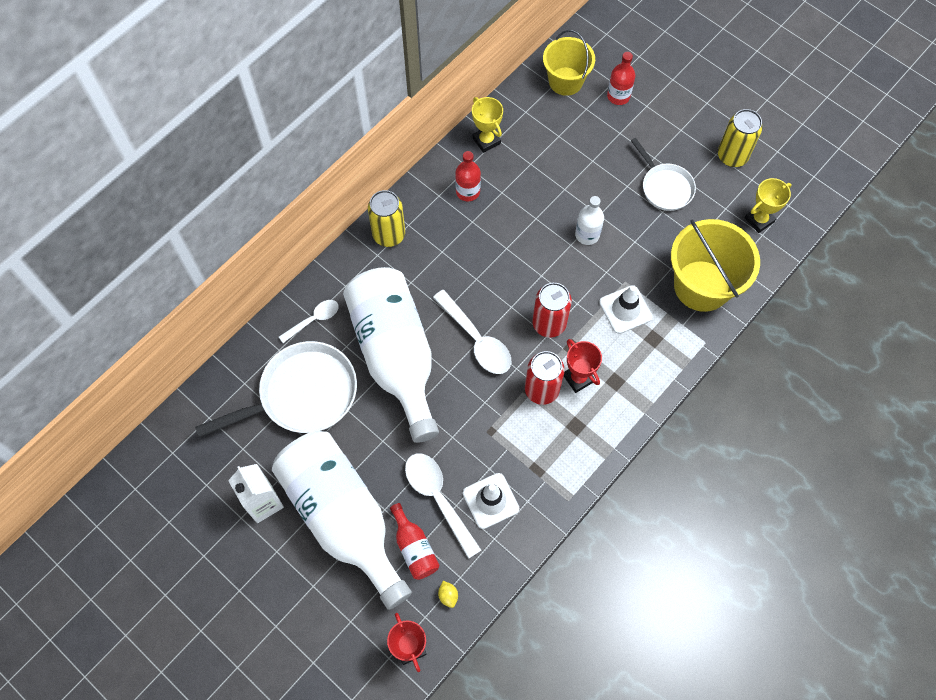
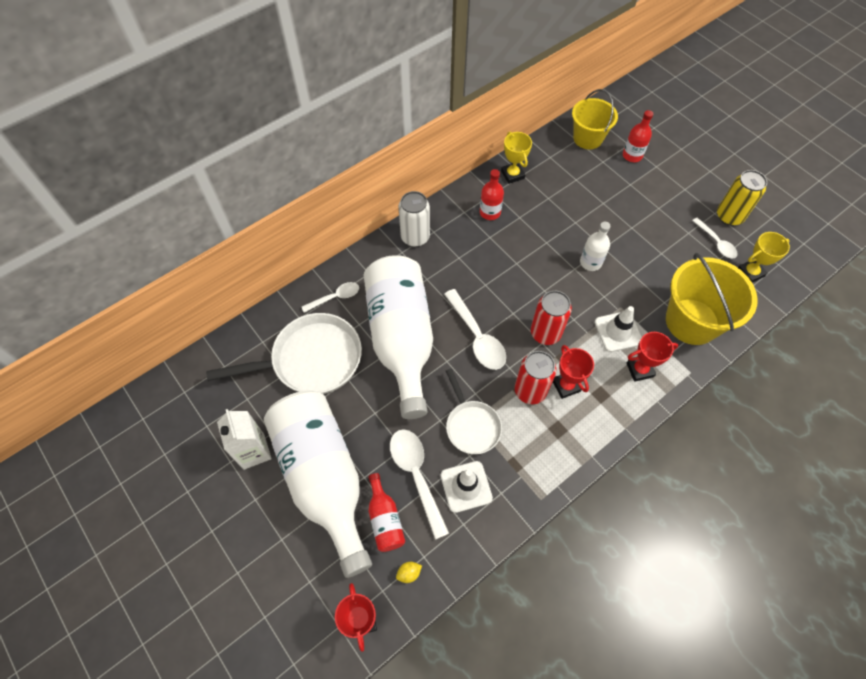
camera: 10 degrees right, 5 degrees down
yellow can [368,190,405,247] -> white can [398,191,430,247]
yellow lemon [438,581,458,608] -> yellow lemon turned 75 degrees clockwise [396,562,422,583]
white pan [631,138,696,211] -> white pan moved to [446,368,502,454]
none -> red trophy [626,332,678,382]
none -> white spoon [692,217,738,258]

